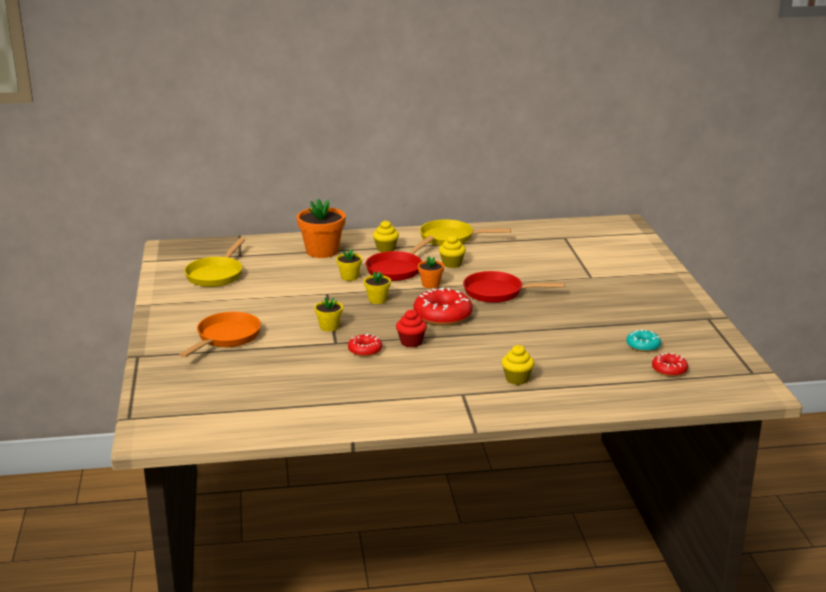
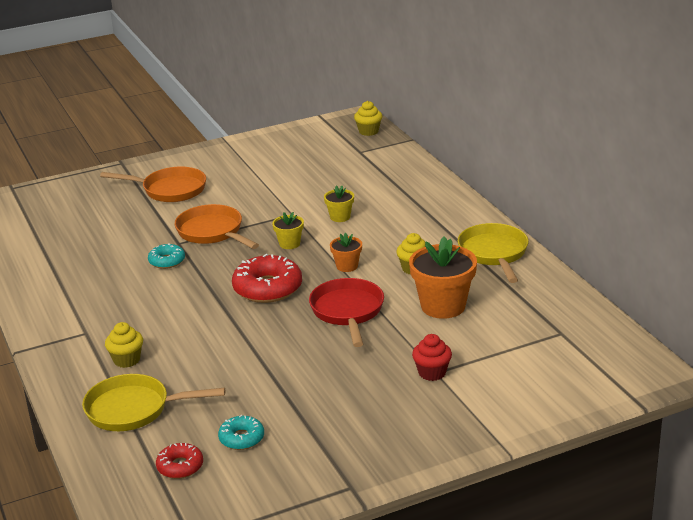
camera: 75 degrees right, 5 degrees up
yellow pan [184,238,245,287] -> yellow pan moved to [82,374,225,431]
orange flower pot [297,199,346,258] -> orange flower pot moved to [409,237,477,319]
yellow flower pot [314,297,343,331] -> orange pan [174,204,259,249]
red donut [348,334,382,357] -> turquoise donut [148,243,185,269]
red pan [366,236,434,281] -> none
yellow cupcake [373,220,399,252] -> yellow cupcake moved to [354,101,382,136]
red cupcake [396,310,427,347] -> red cupcake moved to [412,334,452,381]

